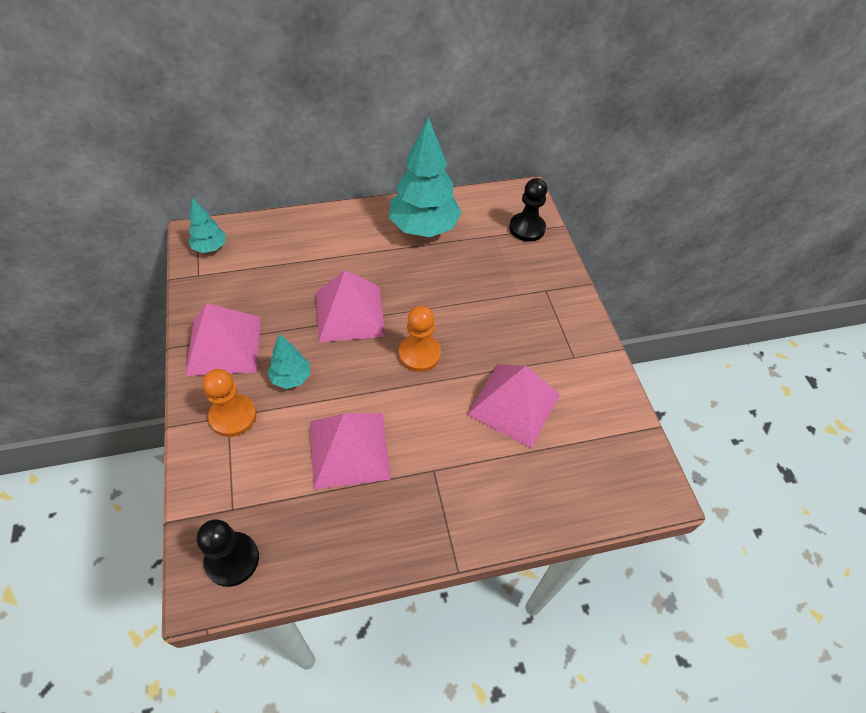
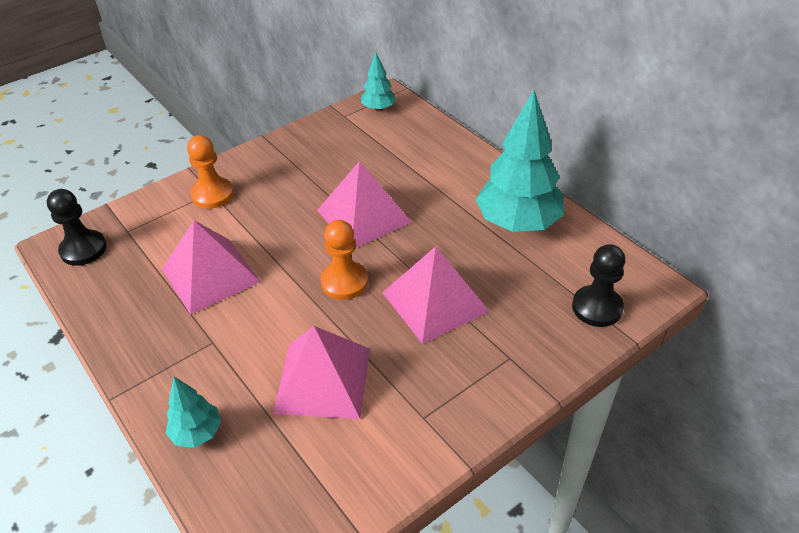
camera: 70 degrees right, 10 degrees down
pink pyramid [185,303,261,376] -> pink pyramid moved to [382,246,490,344]
turquoise tree [267,334,310,389] -> turquoise tree moved to [166,377,221,448]

